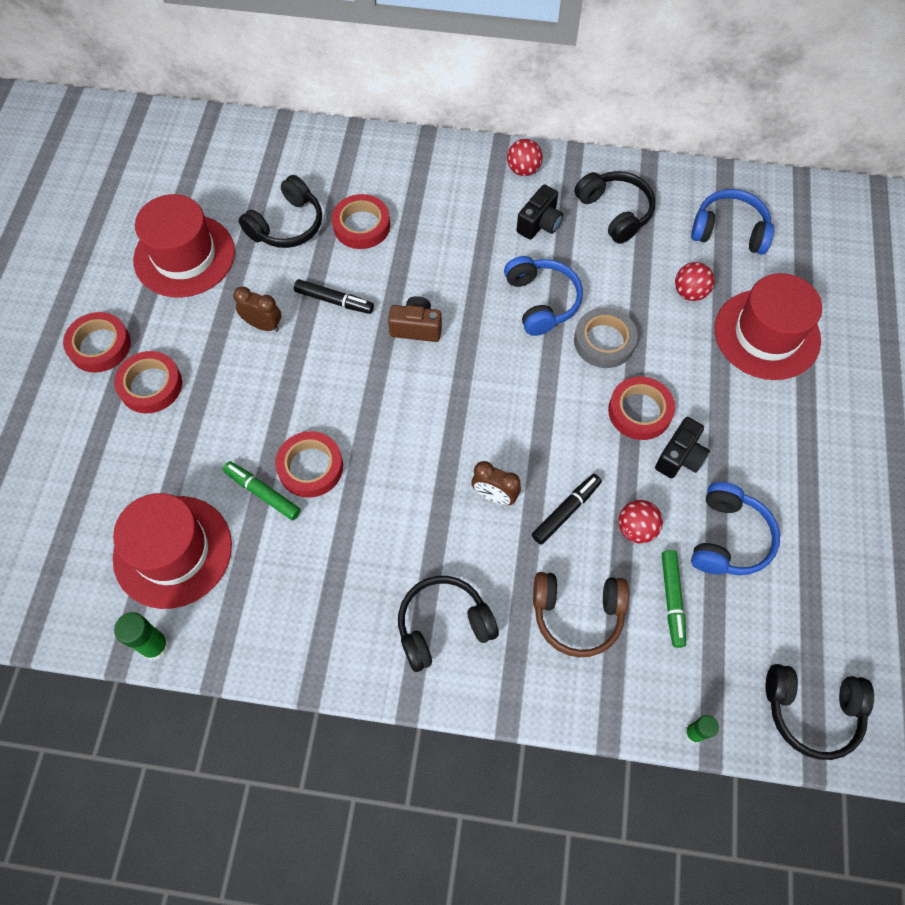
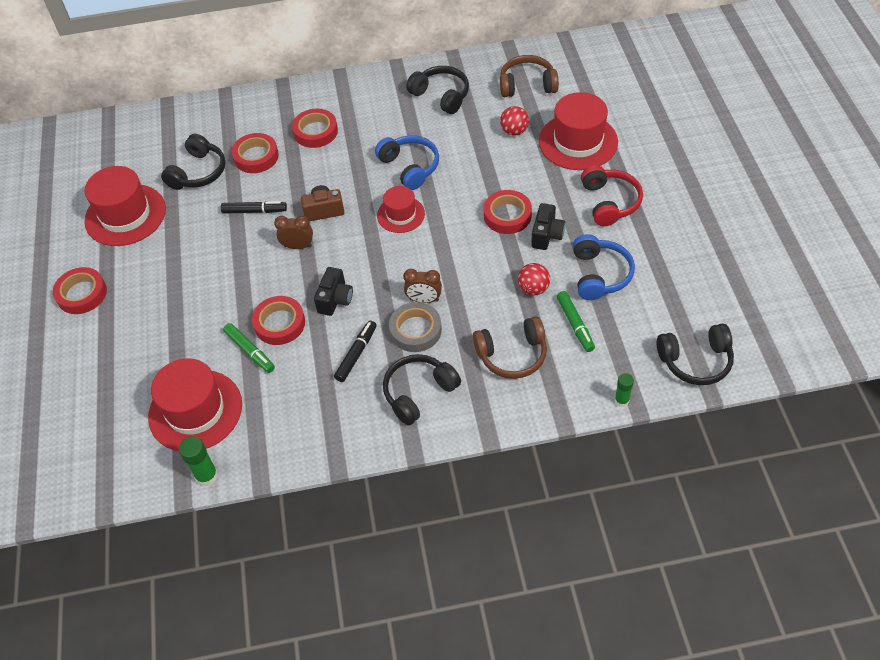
camera: 15 degrees left, 10 degrees down
red tape [114,351,182,413] -> red tape moved to [292,108,338,148]
green marker [223,461,301,520] -> green marker turned 150 degrees counterclockwise [223,323,275,373]
brown clock [233,286,281,332] -> brown clock moved to [274,216,313,249]
red ball [507,139,543,176] -> none
black camera [516,184,563,240] -> black camera moved to [314,267,353,316]
black marker [532,474,602,545] -> black marker moved to [334,320,377,382]
grey tape [574,308,638,368] -> grey tape moved to [389,302,442,352]
blue headphones [691,189,774,255] -> brown headphones [500,55,559,97]
none -> red hat [377,186,425,233]
none -> red headphones [581,165,643,226]

